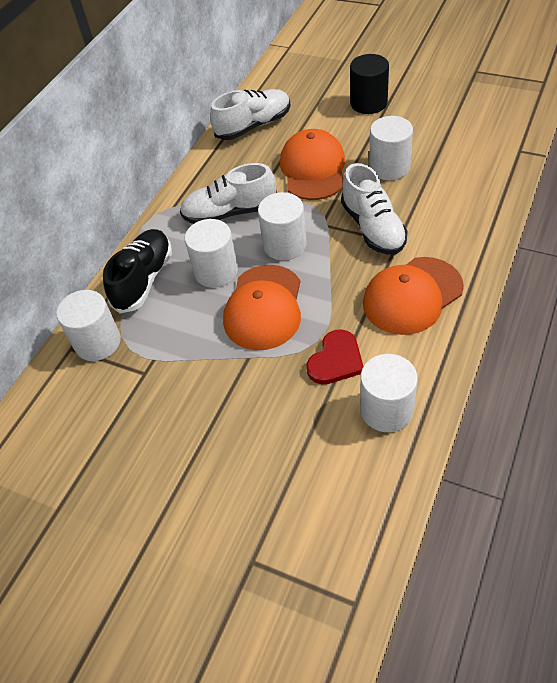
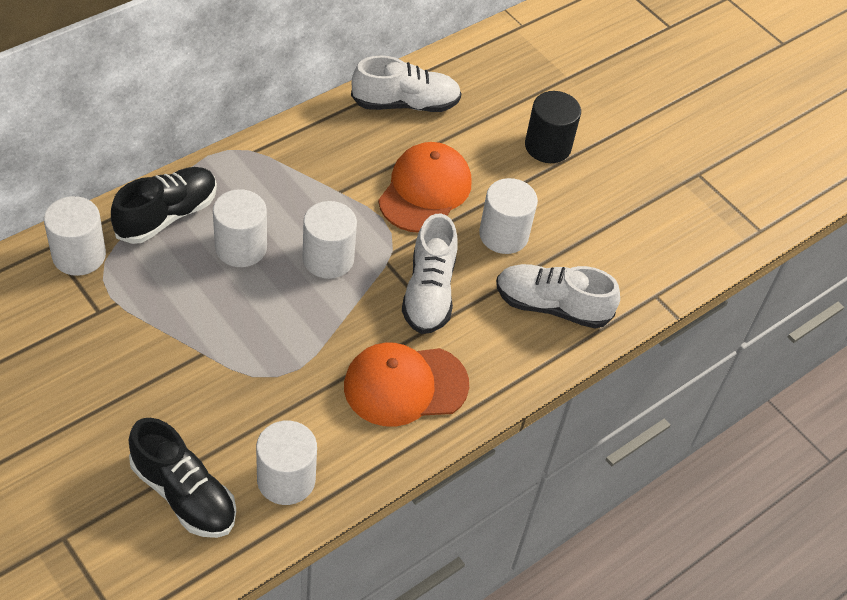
camera: 15 degrees right, 0 degrees up
white shoe [180,163,277,224] -> white shoe moved to [496,264,620,329]
orange cap [223,265,301,350] -> none
red heart [306,329,364,384] -> none
none -> black shoe [129,418,236,538]

